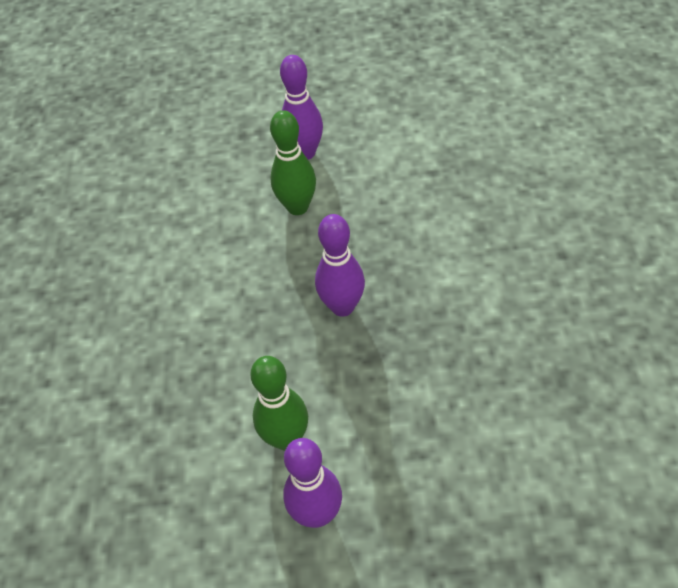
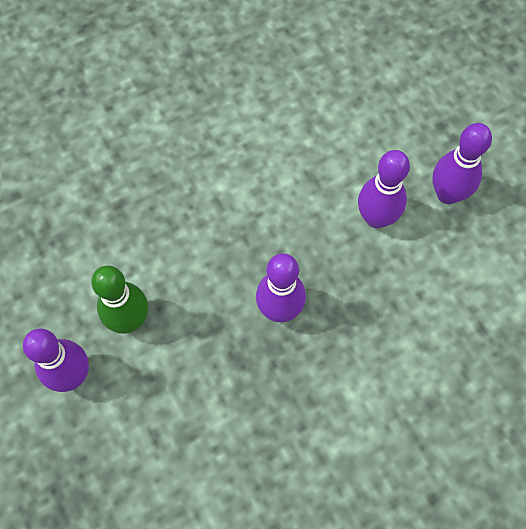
camera: 60 degrees right, 15 degrees up
green bowling pin [270,110,316,215] -> purple bowling pin [358,150,410,228]

